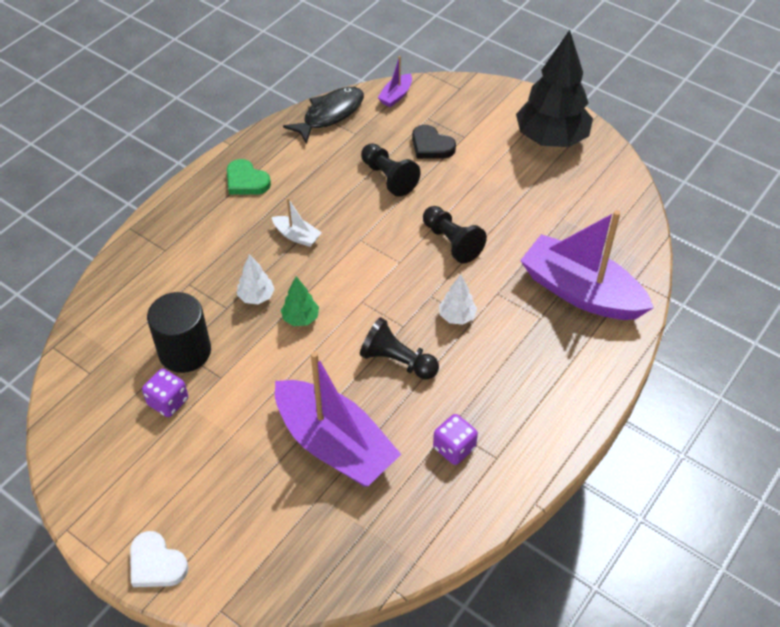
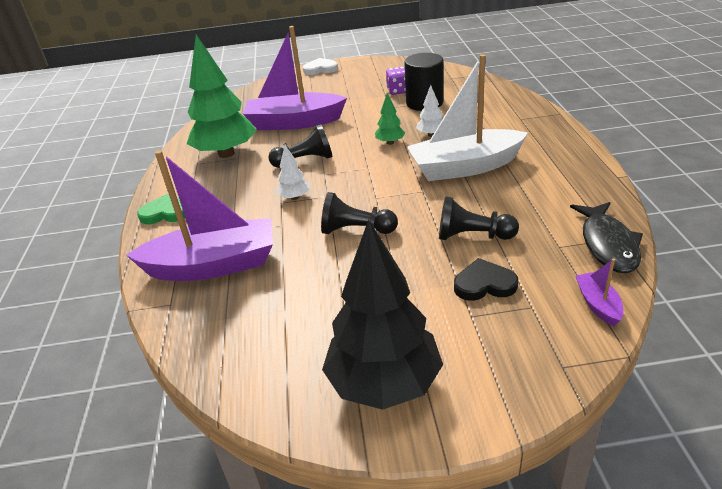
camera: 140 degrees right, 15 degrees down
green heart [227,159,271,195] -> green heart moved to [137,194,185,224]
white boat [272,198,322,247] -> white boat [407,54,528,181], size x2.37
purple dice [433,414,478,465] -> green tree [187,34,256,158]

